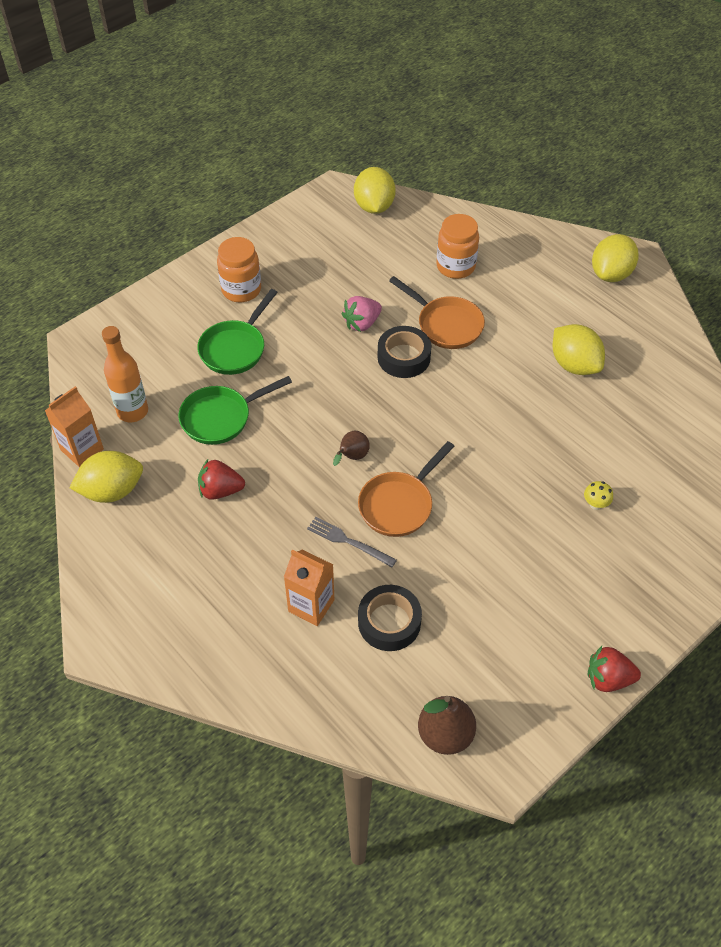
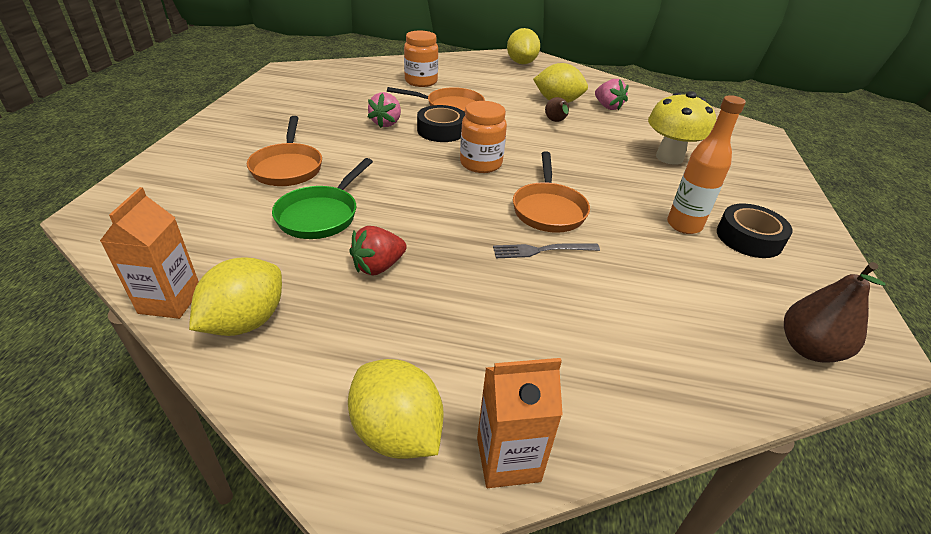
camera: 40 degrees left, 15 degrees down
orange bottle [102,326,148,422] -> orange bottle moved to [667,95,746,234]
green pan [197,289,278,375] -> orange pan [247,116,322,186]
orange jar [217,237,261,302] -> orange jar moved to [460,101,507,173]
orange carton [284,550,335,626] -> orange carton moved to [477,358,563,488]
brown pear [333,431,370,466] -> brown pear moved to [545,97,569,122]
yellow lemon [354,167,396,214] -> yellow lemon moved to [348,359,444,459]
black tape [358,585,422,651] -> black tape moved to [717,204,793,258]
yellow mushroom [584,481,613,510] -> yellow mushroom [648,91,716,165], size x2.48
red strawberry [588,646,641,692] -> none
none -> pink strawberry [595,79,629,110]

